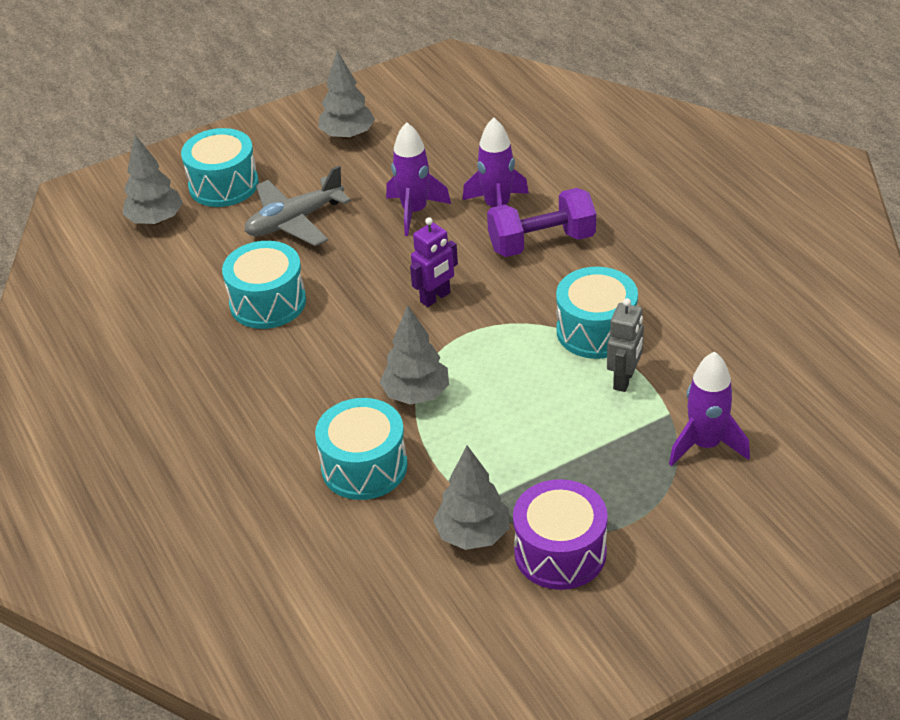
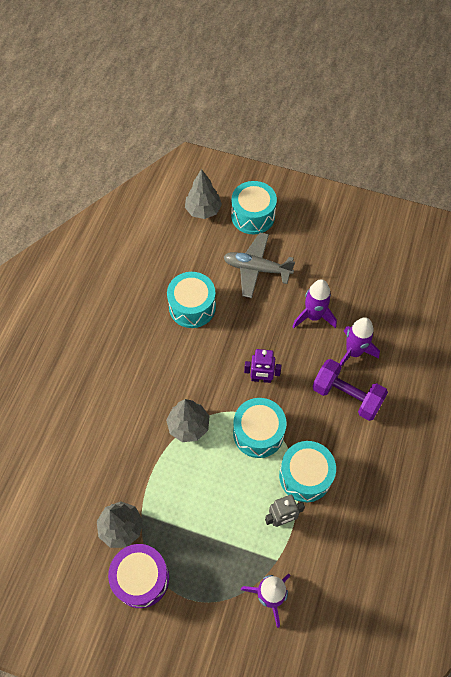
camera: 45 degrees right, 20 degrees up
turquoise drum [315,398,407,500] -> turquoise drum moved to [233,398,287,458]
grey tree [318,50,375,140] -> none

